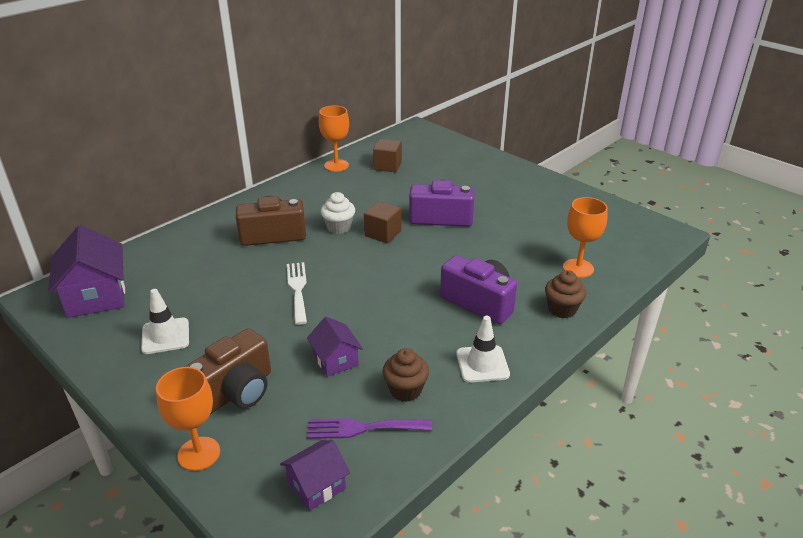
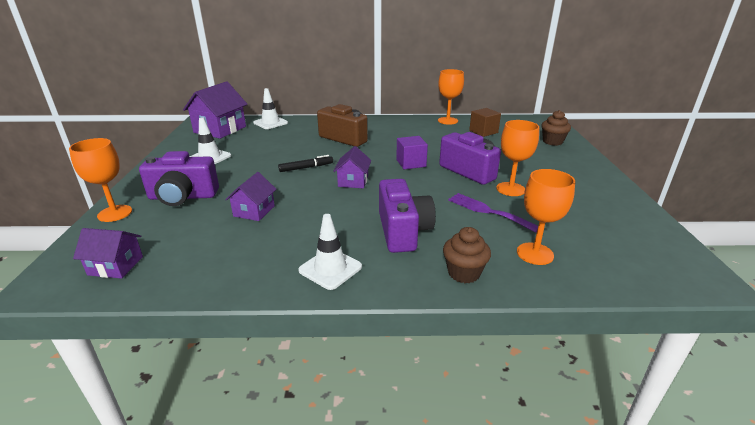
camera: 45 degrees right, 5 degrees down
brown camera [185,328,271,414] -> purple camera [139,151,219,206]
white fork [287,262,307,325] -> black marker [278,155,333,172]
purple fork [307,418,432,439] -> purple fork moved to [448,193,538,233]
white cupcake [321,192,355,234] -> none
brown cube [364,201,401,243] -> purple cube [396,136,428,169]
brown cupcake [382,348,429,402] -> brown cupcake moved to [541,110,571,146]
none -> white traffic cone [253,88,288,129]
none -> purple house [333,146,371,188]
none -> orange goblet [496,120,539,196]

